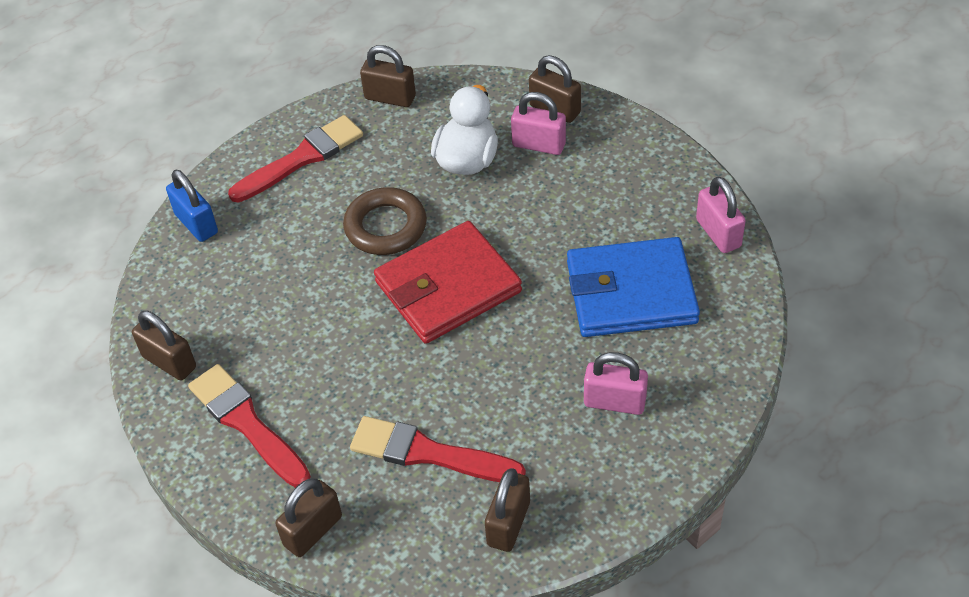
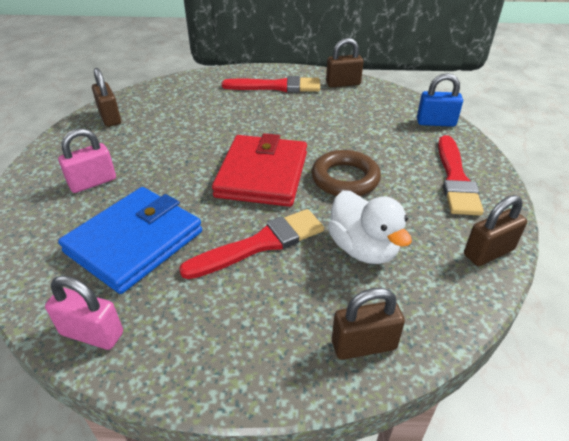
camera: 130 degrees right, 10 degrees down
brown padlock [275,478,342,557] -> none
red brush [350,416,526,482] -> red brush moved to [179,209,324,279]
pink padlock [511,92,566,155] -> none

